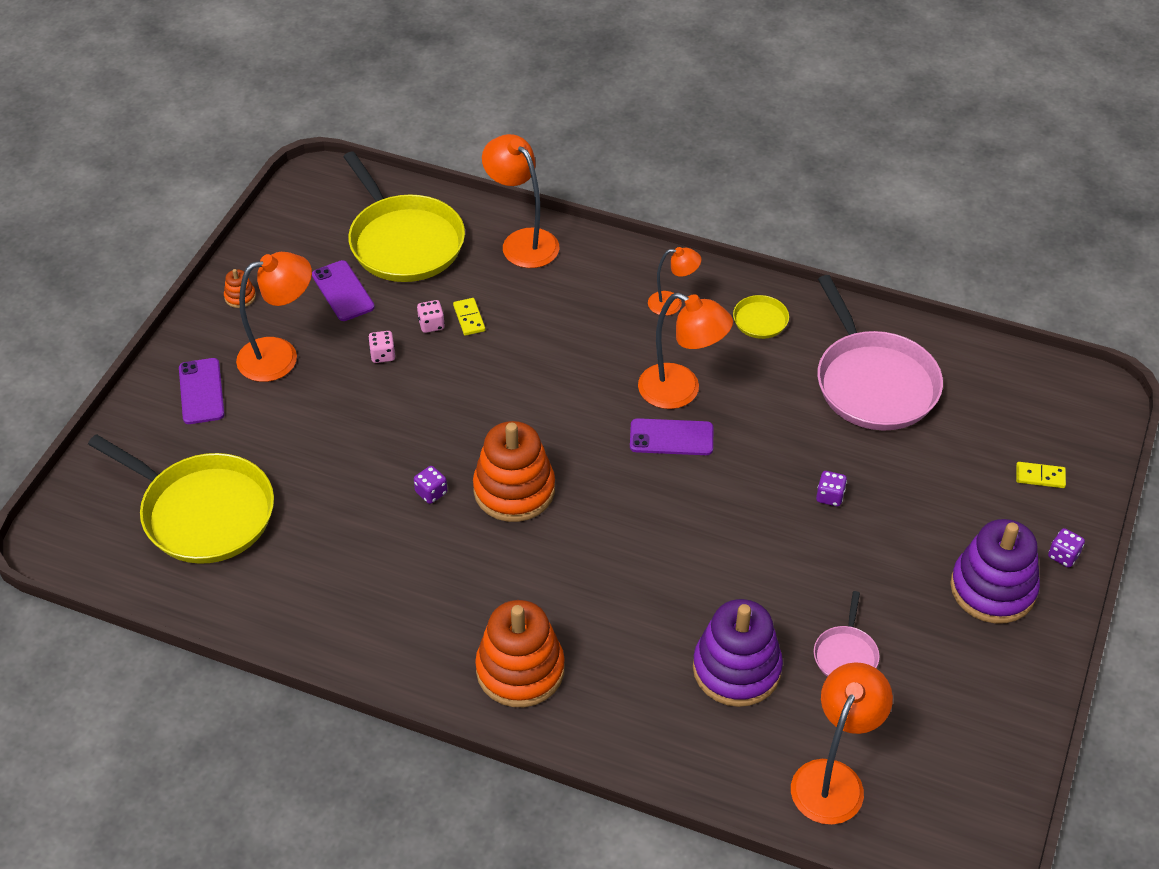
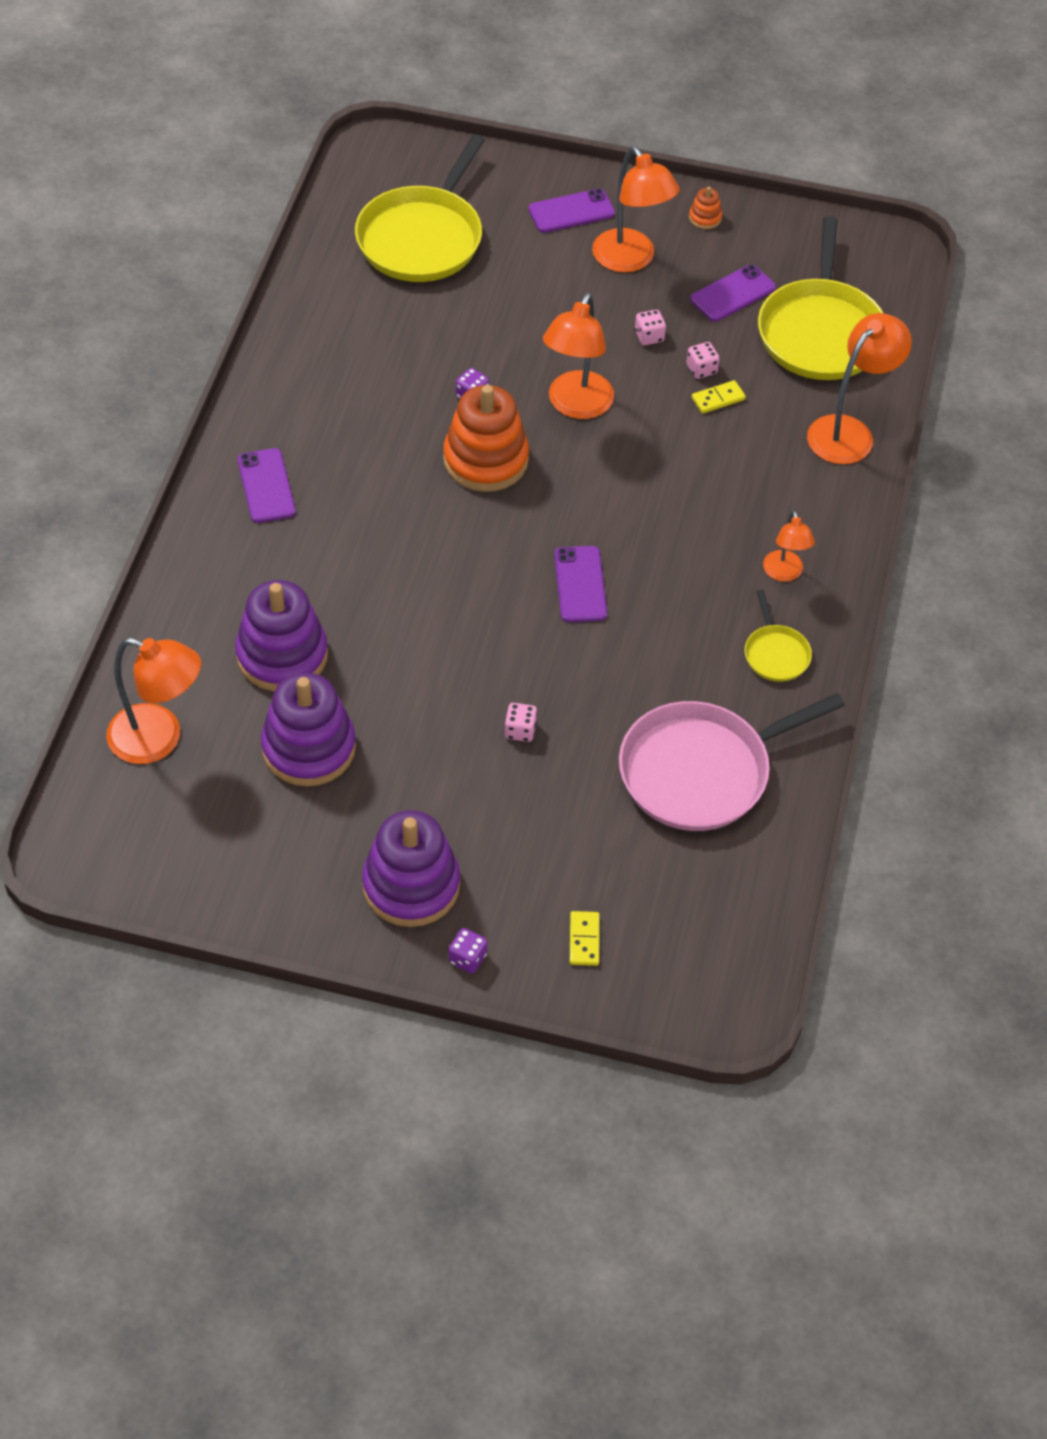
camera: 80 degrees right, 5 degrees up
yellow pan [343,151,465,282] -> yellow pan turned 45 degrees counterclockwise [758,216,883,380]
orange stacking toy [475,600,565,707] -> purple phone [237,448,296,523]
orange lamp [638,293,733,409] -> orange lamp moved to [543,293,614,419]
pink pan [814,591,880,677] -> purple stacking toy [261,672,356,786]
purple dice [816,471,847,506] -> pink dice [504,703,537,742]

